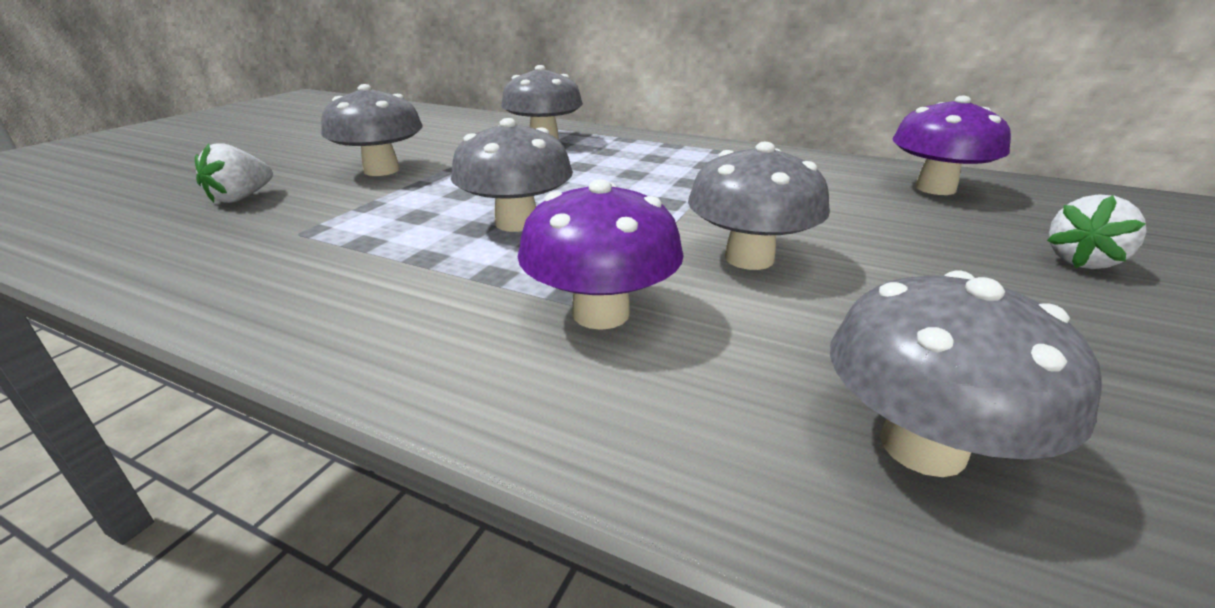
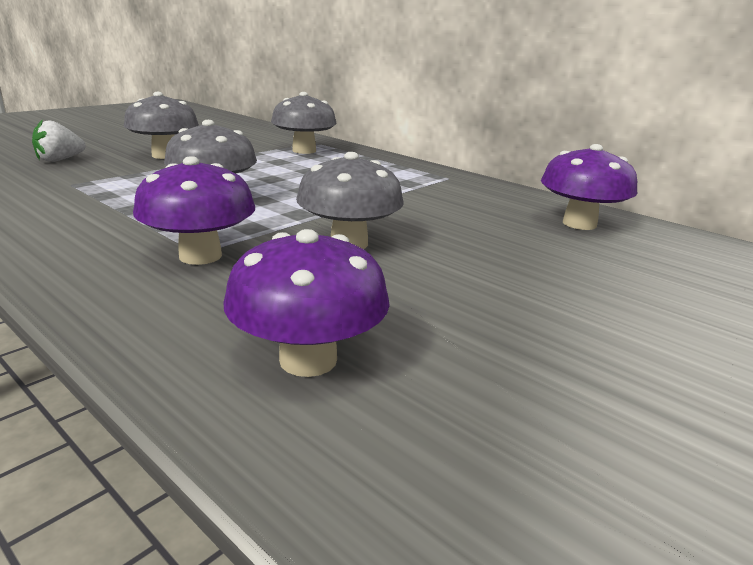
camera: 15 degrees right, 5 degrees down
grey mushroom [830,271,1102,477] -> purple mushroom [223,229,390,377]
white strawberry [1047,194,1147,269] -> none

